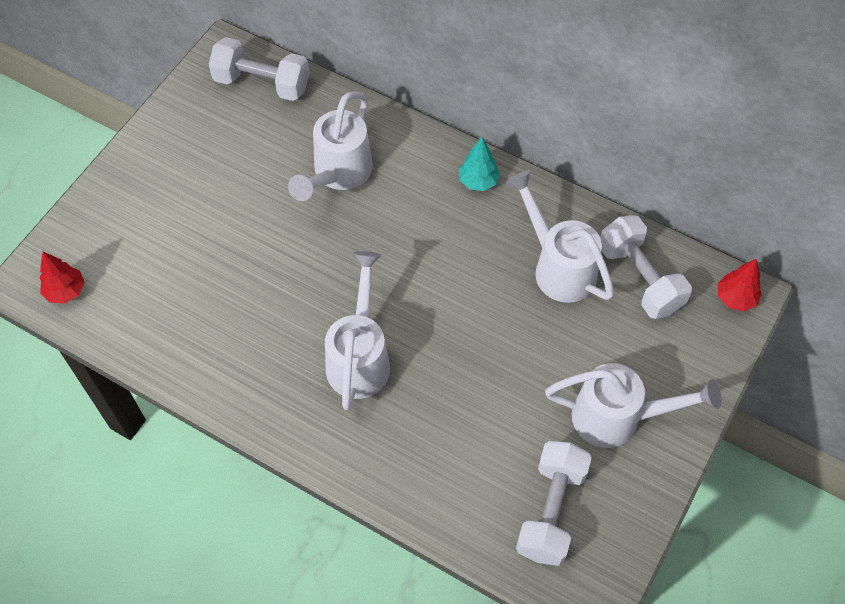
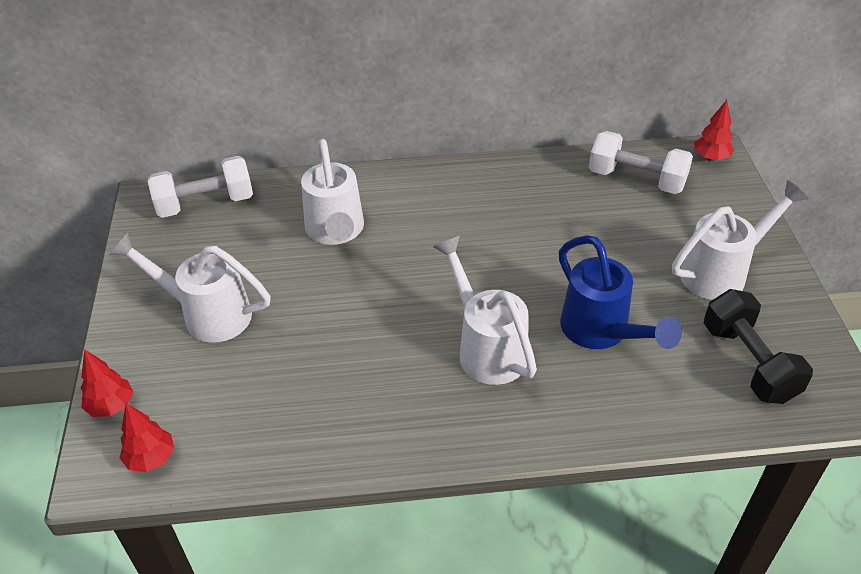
camera: 35 degrees left, 15 degrees down
turquoise tree [459,137,500,191] -> none
white watering can [506,170,614,303] -> white watering can moved to [109,232,271,343]
white dumbbell [516,441,592,566] -> black dumbbell [704,289,813,404]
none -> red tree [81,349,133,417]
none -> blue watering can [559,235,682,349]

